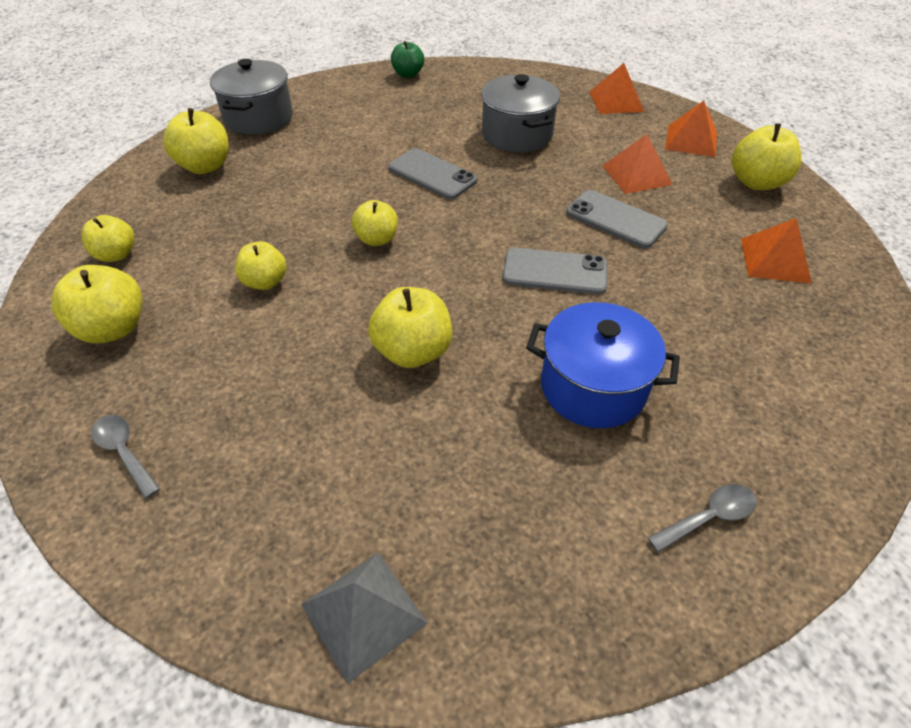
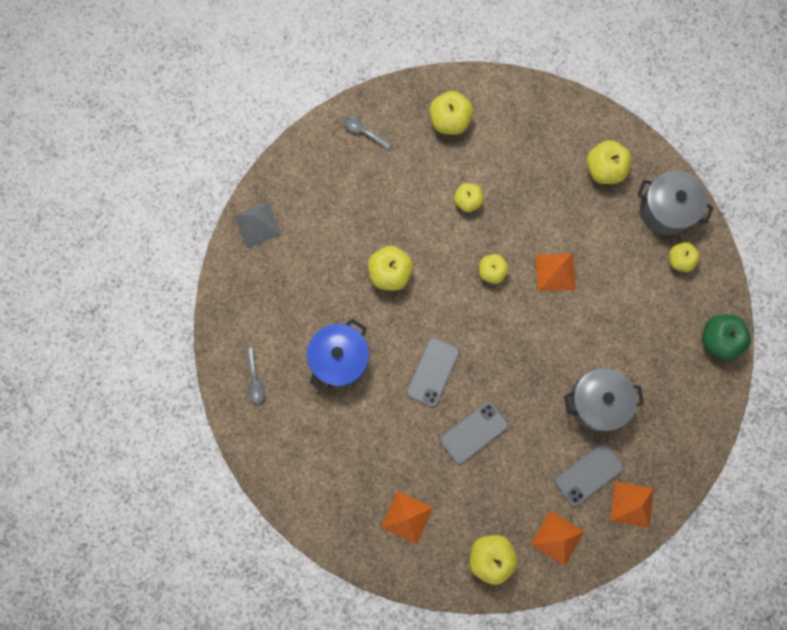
camera: 105 degrees right, 30 degrees up
yellow apple [81,215,135,262] -> yellow apple moved to [669,242,700,272]
grey spoon [91,415,160,499] -> grey spoon turned 120 degrees counterclockwise [343,116,391,150]
grey phone [388,148,477,199] -> grey phone moved to [554,443,623,506]
green apple [391,41,424,78] -> green apple [702,315,751,360], size x1.50
orange pyramid [602,134,673,194] -> orange pyramid moved to [536,253,576,291]

